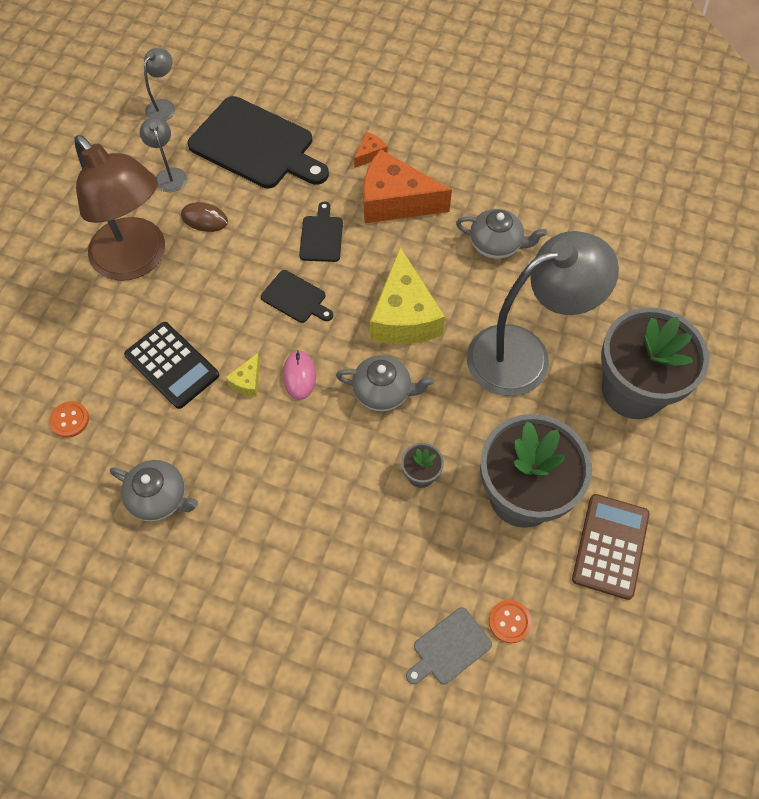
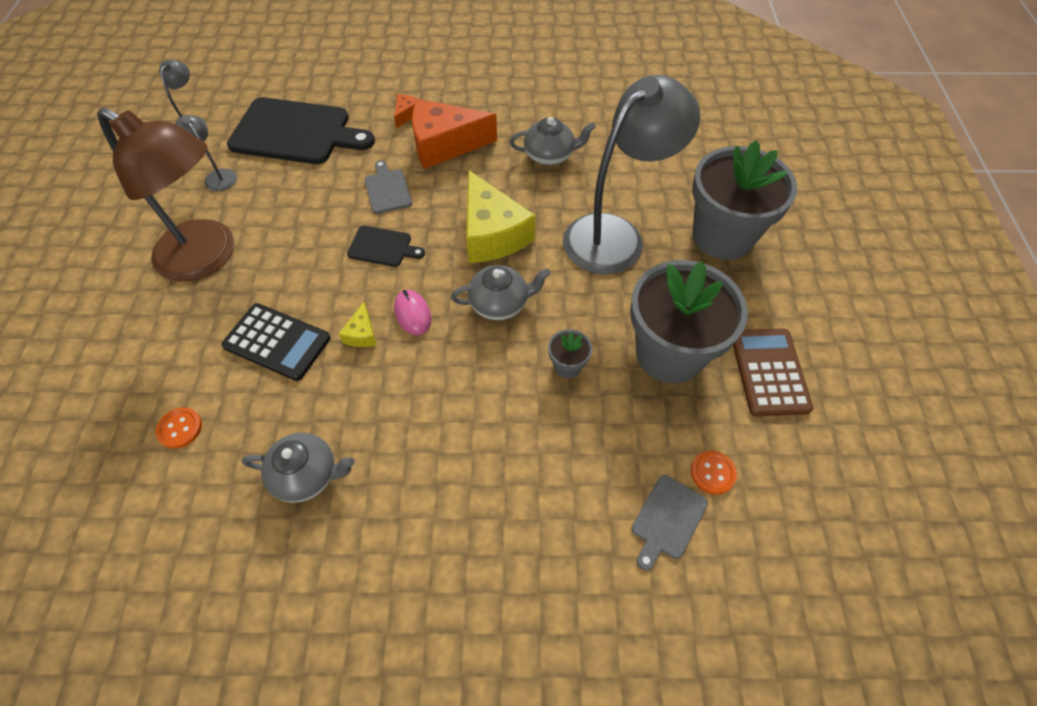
camera: 20 degrees left, 5 degrees down
brown mouse [181,202,228,232] -> none
black cutting board [299,201,343,262] -> grey cutting board [364,160,412,214]

